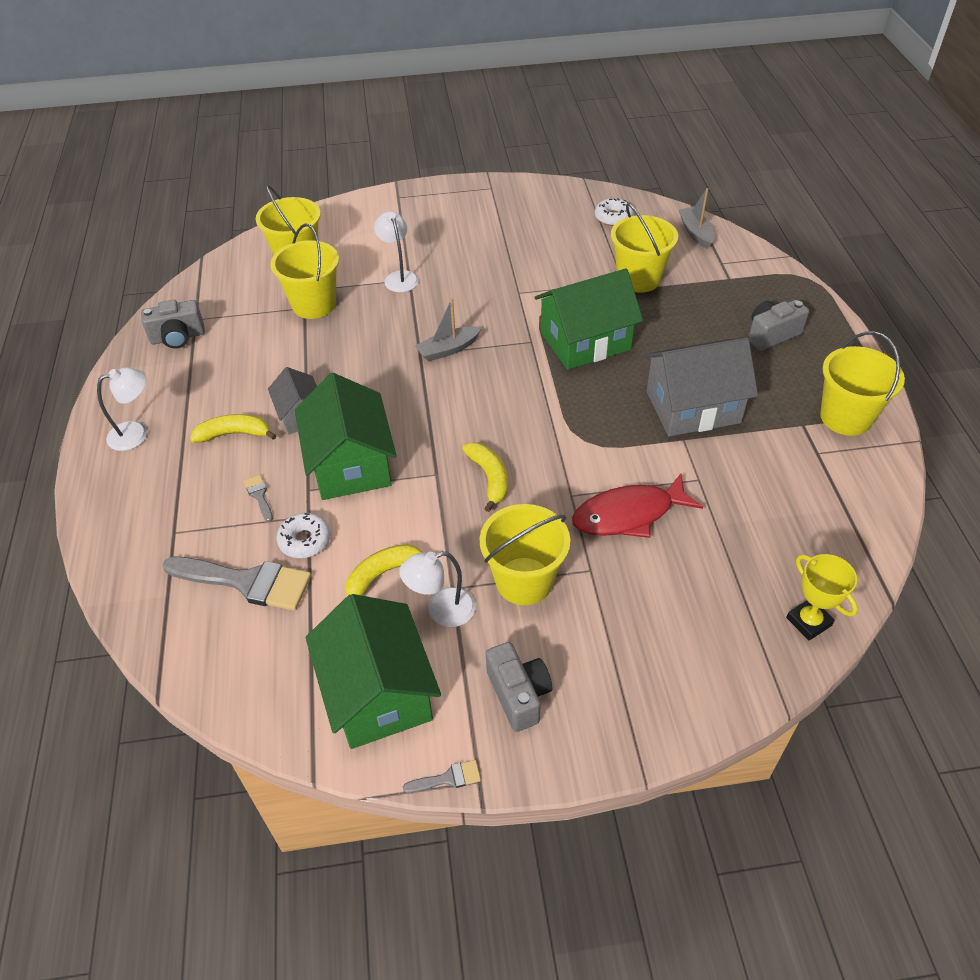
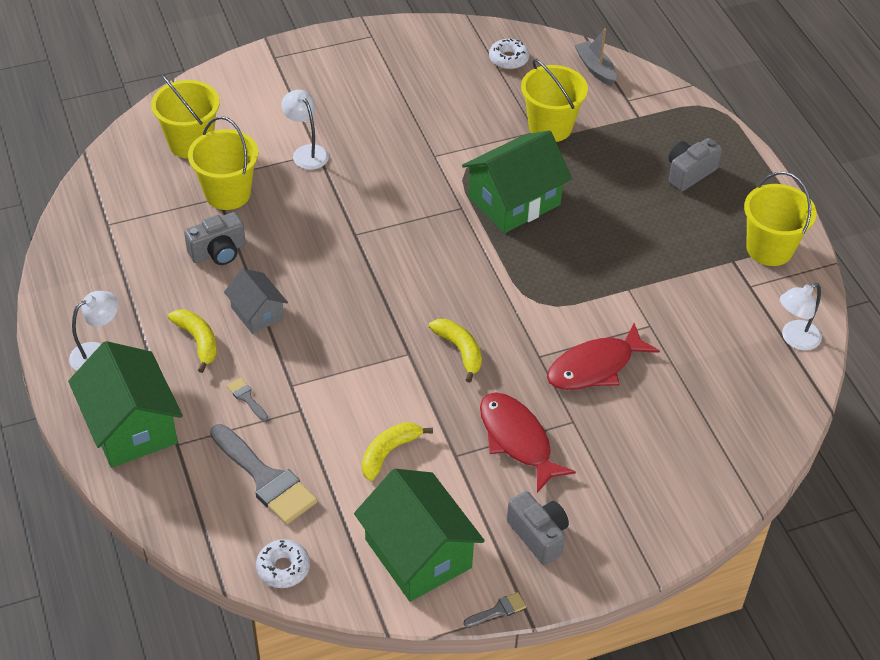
camera: 15 degrees left, 0 degrees up
grey camera [141,299,205,349] -> grey camera moved to [184,212,246,265]
grey brush [162,556,311,611] -> grey brush turned 45 degrees clockwise [210,424,318,525]
yellow banana [190,414,277,443] -> yellow banana turned 75 degrees clockwise [168,310,217,373]
white donut [276,513,330,558] -> white donut moved to [256,539,310,588]
green house [295,373,396,500] -> green house moved to [68,341,183,468]
white lamp [399,551,476,627] -> white lamp moved to [780,283,822,350]
grey boat [415,298,482,361] -> none
yellow bucket [479,504,570,605] -> red fish [480,392,576,493]
grey house [644,337,758,436] -> none
yellow trophy [786,554,858,640] -> none

